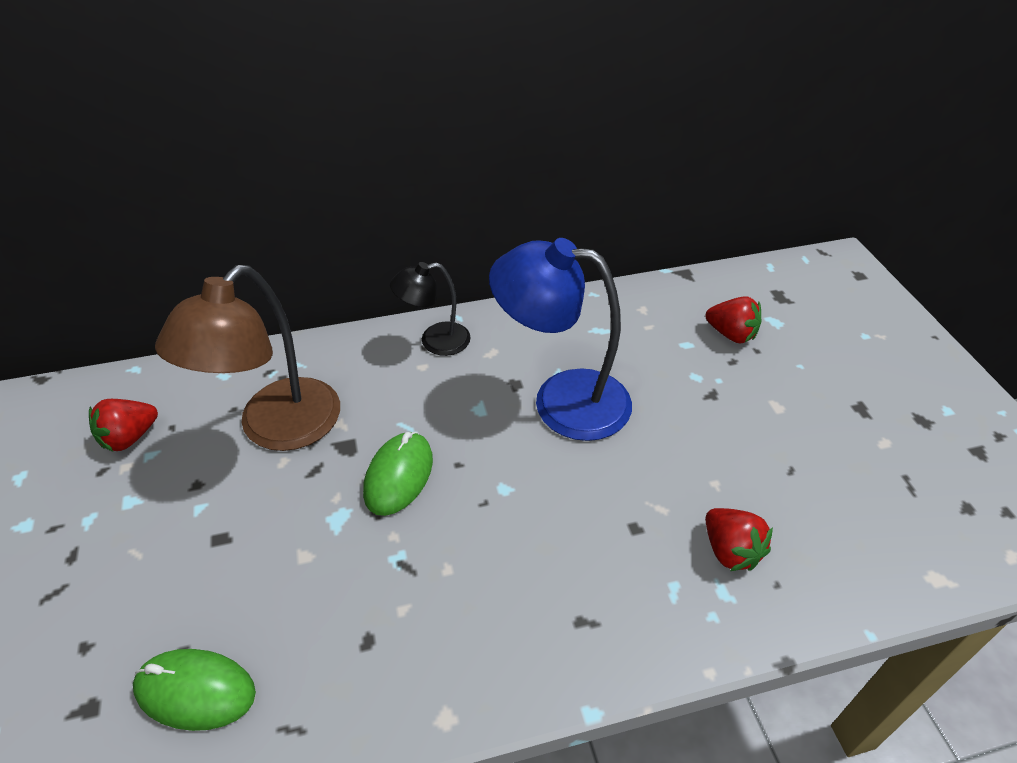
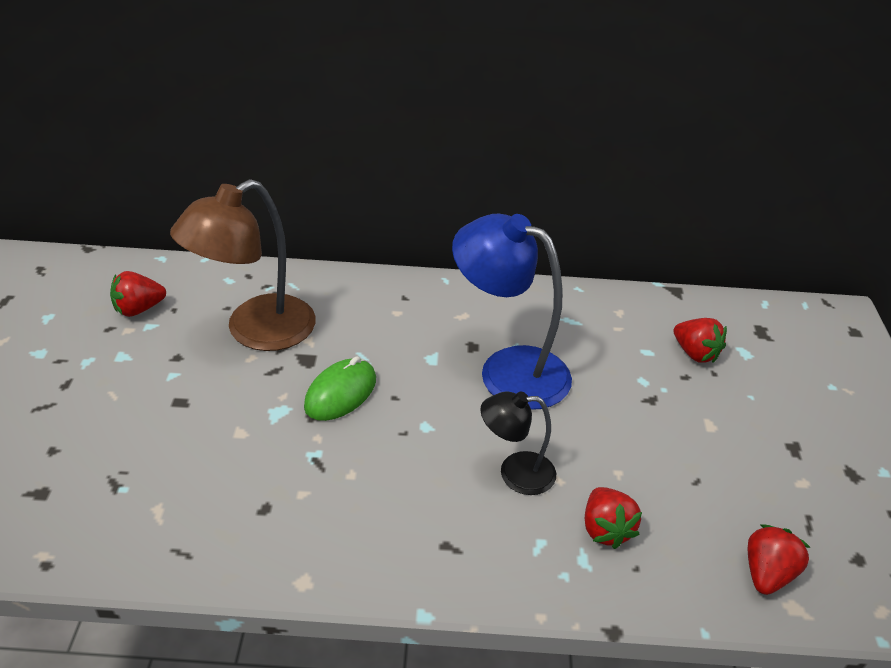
camera: 15 degrees right, 5 degrees down
green mouse [133,649,256,731] -> none
black lamp [390,262,471,356] -> black lamp moved to [480,391,556,495]
none -> red strawberry [748,524,811,595]

